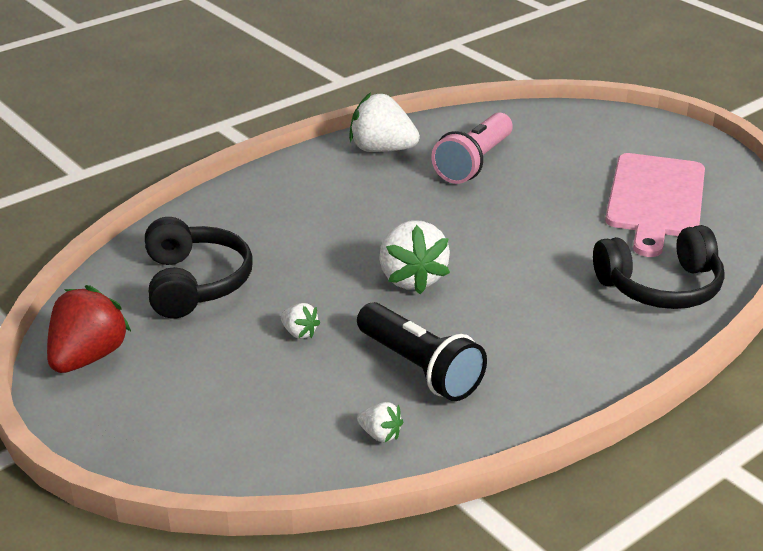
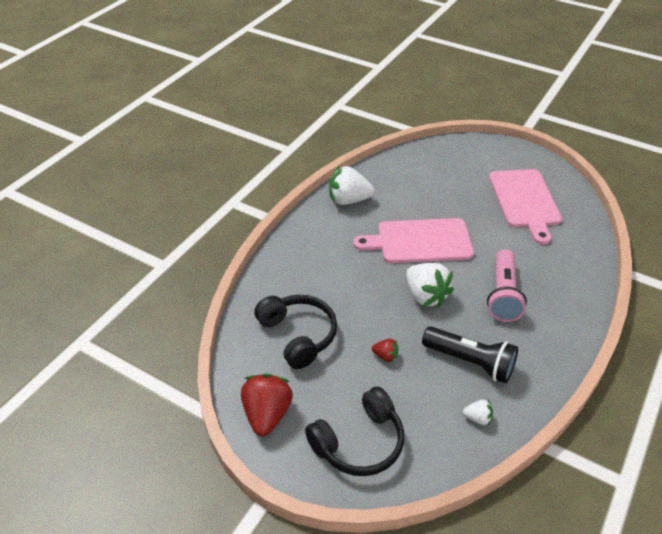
camera: 20 degrees left, 10 degrees up
white strawberry [280,303,320,339] -> red strawberry [372,339,399,362]
pink flashlight [431,112,513,184] -> pink flashlight moved to [487,249,527,322]
black headphones [593,225,725,309] -> black headphones moved to [305,387,404,476]
none -> pink cutting board [353,218,474,263]

